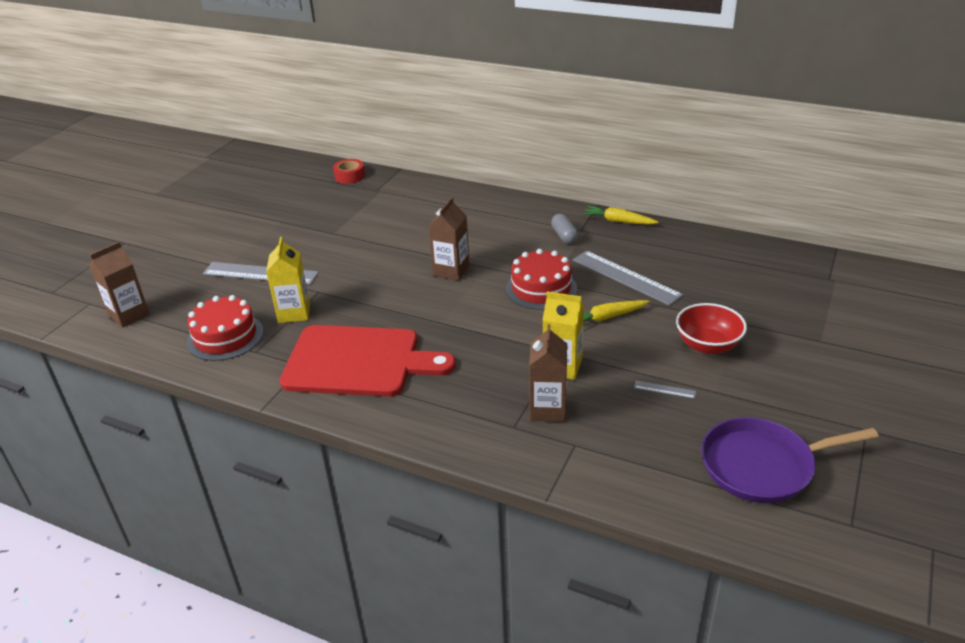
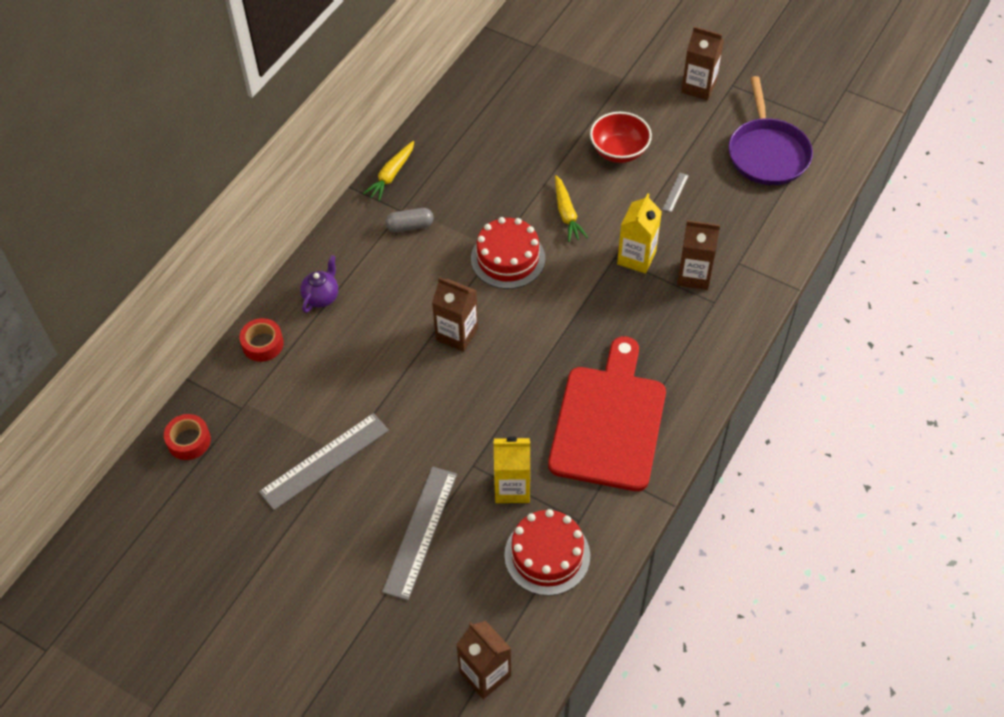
camera: 85 degrees left, 20 degrees up
grey ruler [573,251,683,306] -> grey ruler moved to [259,413,389,510]
none -> red tape [239,318,284,362]
none -> purple teapot [300,255,338,313]
none -> brown carton [681,26,724,101]

